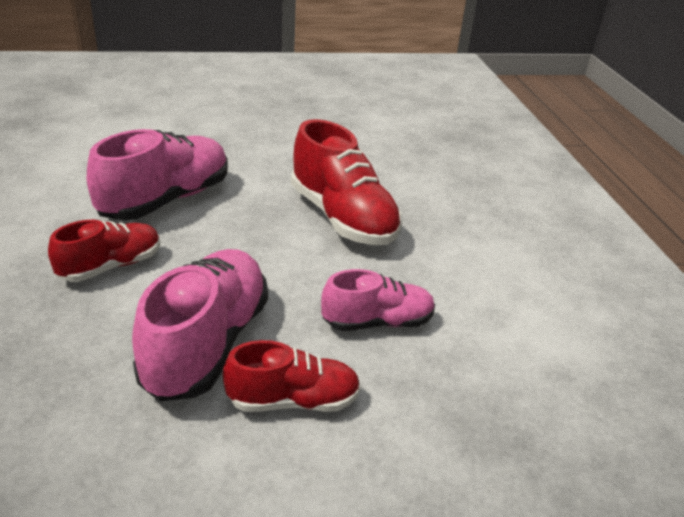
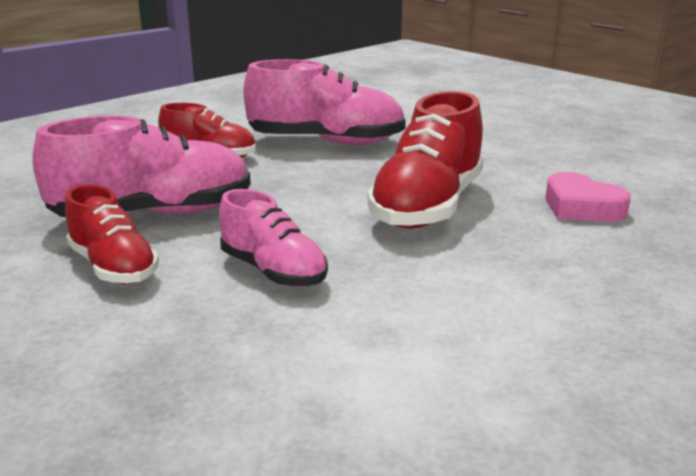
camera: 60 degrees right, 10 degrees down
none -> pink heart [545,172,631,222]

